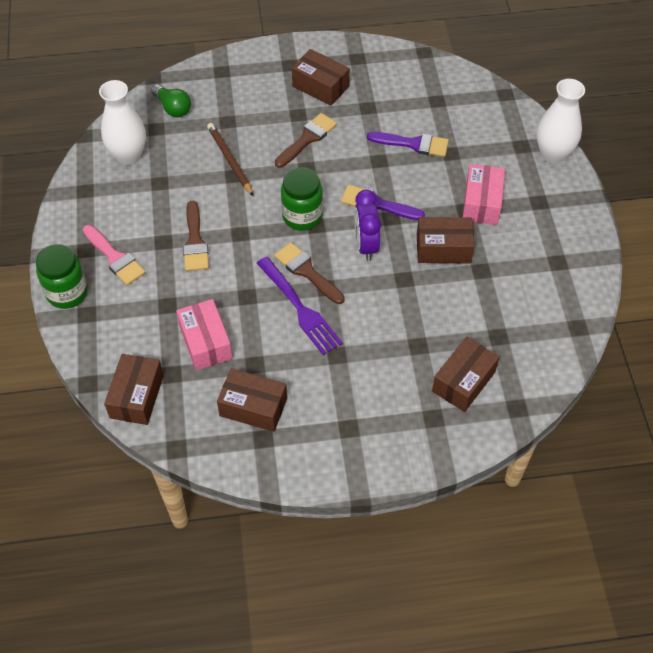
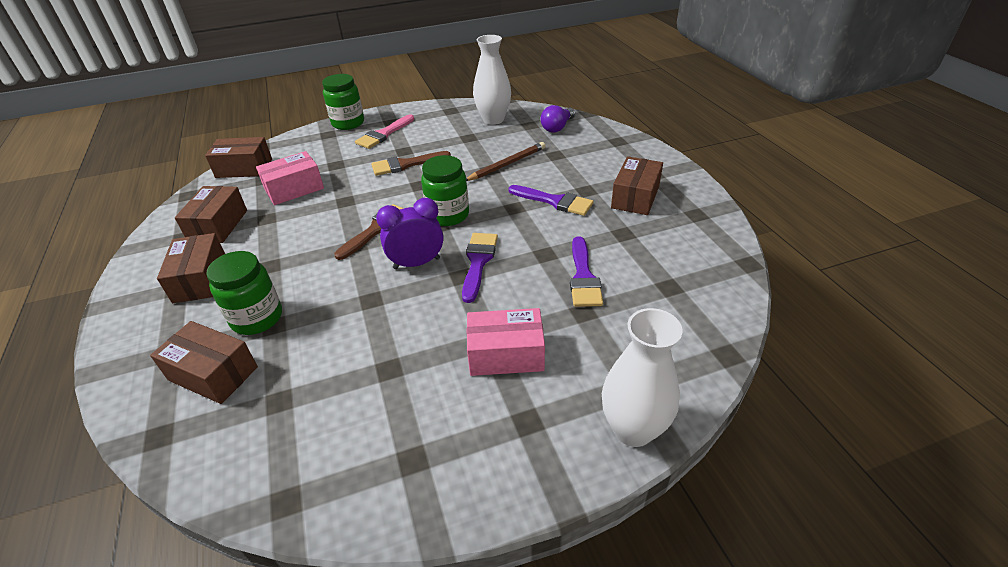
camera: 80 degrees right, 15 degrees down
green light bulb [151,84,191,117] -> purple light bulb [541,105,575,133]
purple fork [257,257,343,355] -> none
brown brush [275,113,337,168] -> purple brush [509,185,594,216]
brown box [417,217,474,263] -> brown box moved to [157,233,225,303]
none -> green jar [206,251,282,335]

